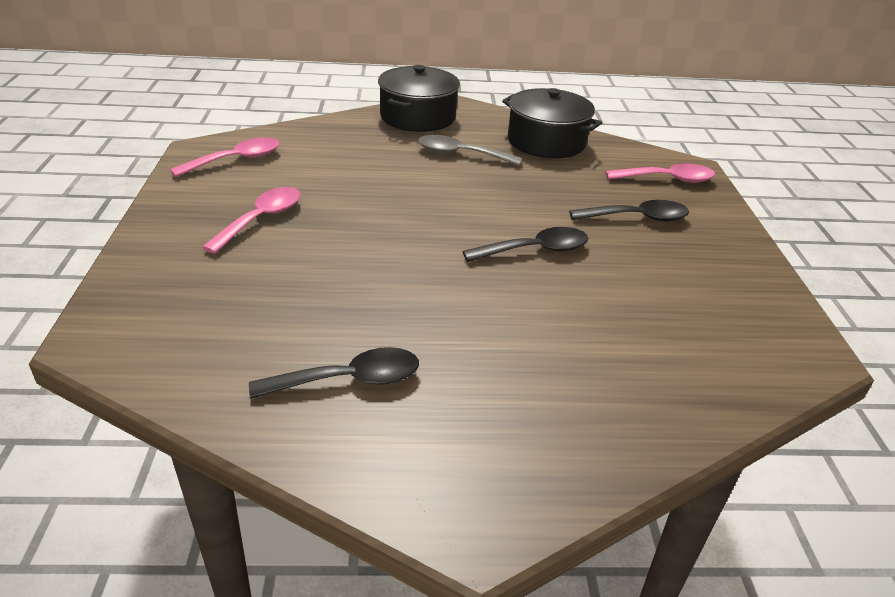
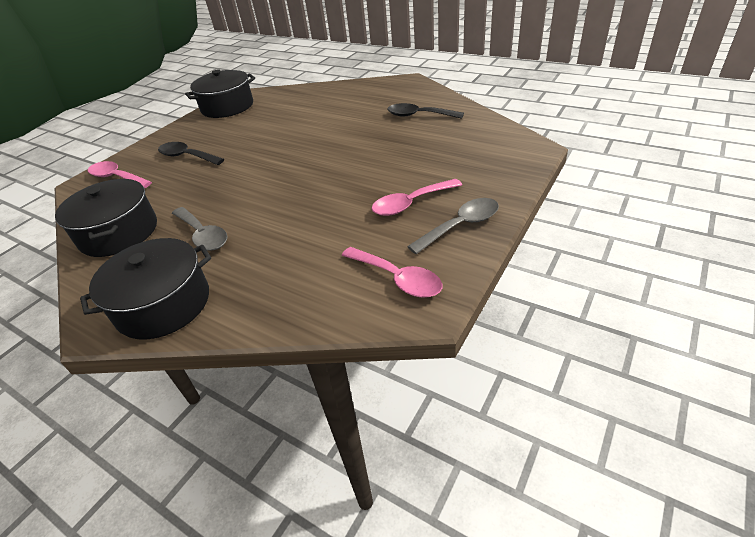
camera: 140 degrees left, 5 degrees up
pink spoon [170,137,280,177] -> pink spoon turned 135 degrees counterclockwise [342,247,443,298]
black spoon [462,227,588,262] -> none
none -> black pot [185,70,255,118]
none -> grey spoon [407,198,499,254]

